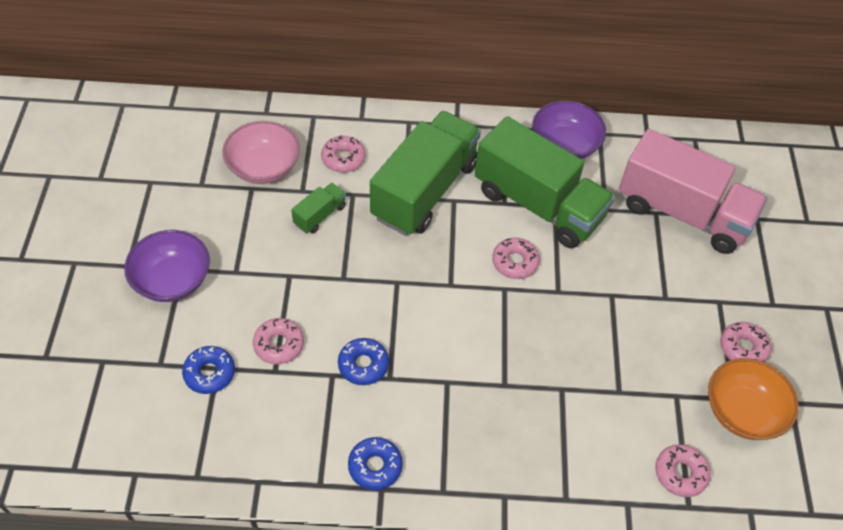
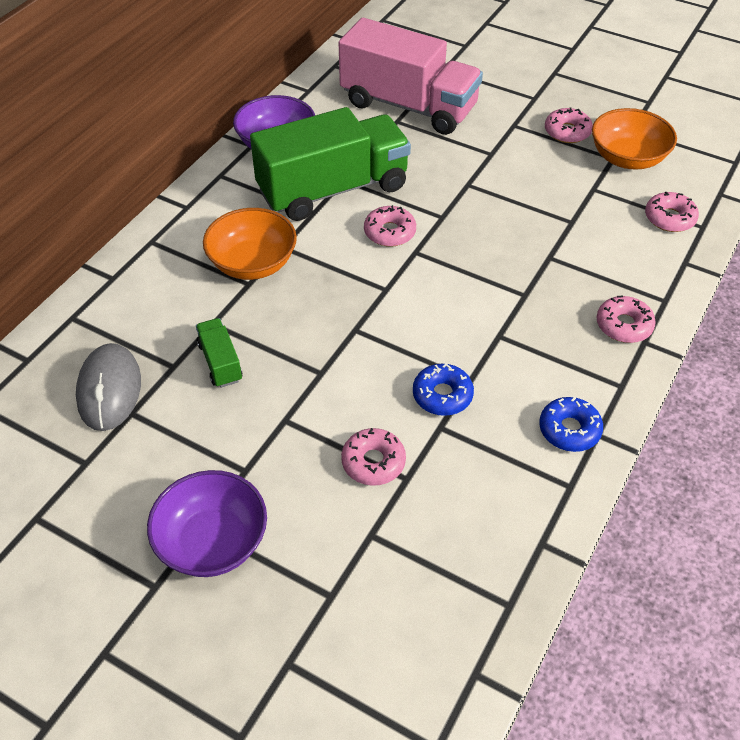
camera: 60 degrees left, 5 degrees down
blue donut [182,346,235,394] -> none
pink bowl [222,121,300,184] -> grey mouse [76,343,141,431]
pink donut [321,135,366,173] -> pink donut moved to [597,296,656,343]
green truck [370,111,481,236] -> orange bowl [203,208,297,280]
pink truck [619,129,768,254] -> pink truck turned 60 degrees clockwise [339,18,483,135]

